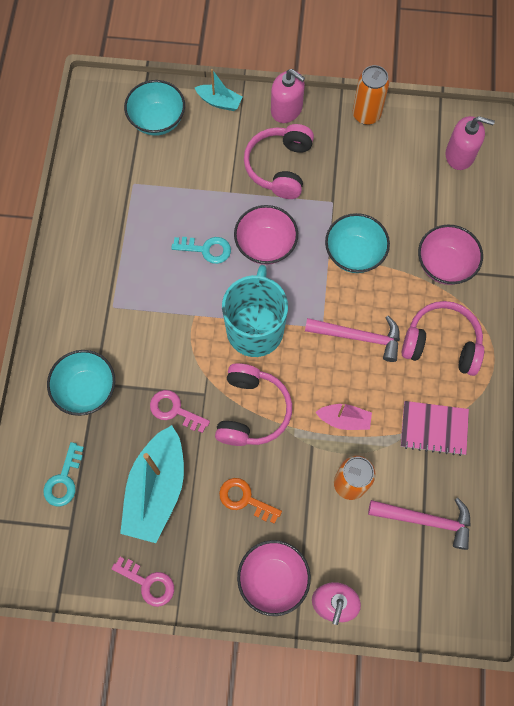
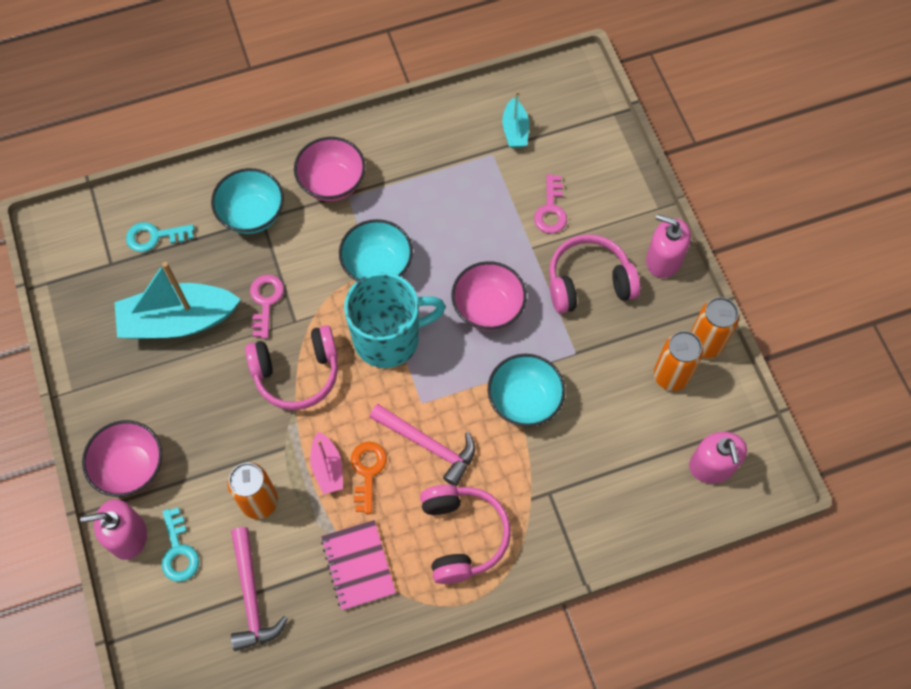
camera: 65 degrees right, 5 degrees down
pink key [112,557,174,607] -> pink key moved to [534,174,567,234]
turquoise bowl [124,80,185,136] -> turquoise bowl moved to [339,219,413,281]
turquoise key [171,237,231,264] -> turquoise key moved to [162,507,199,582]
turquoise boat [195,69,243,111] -> turquoise boat moved to [502,91,529,148]
orange key [219,478,282,524] -> orange key moved to [351,442,387,514]
pink soap dispenser [271,69,305,123] -> pink soap dispenser turned 105 degrees clockwise [646,214,691,278]
pink hammer [305,316,400,362] -> pink hammer turned 45 degrees counterclockwise [369,404,475,486]
pink bowl [418,225,483,285] -> pink bowl moved to [294,137,366,201]
none -> orange can [654,331,703,391]

